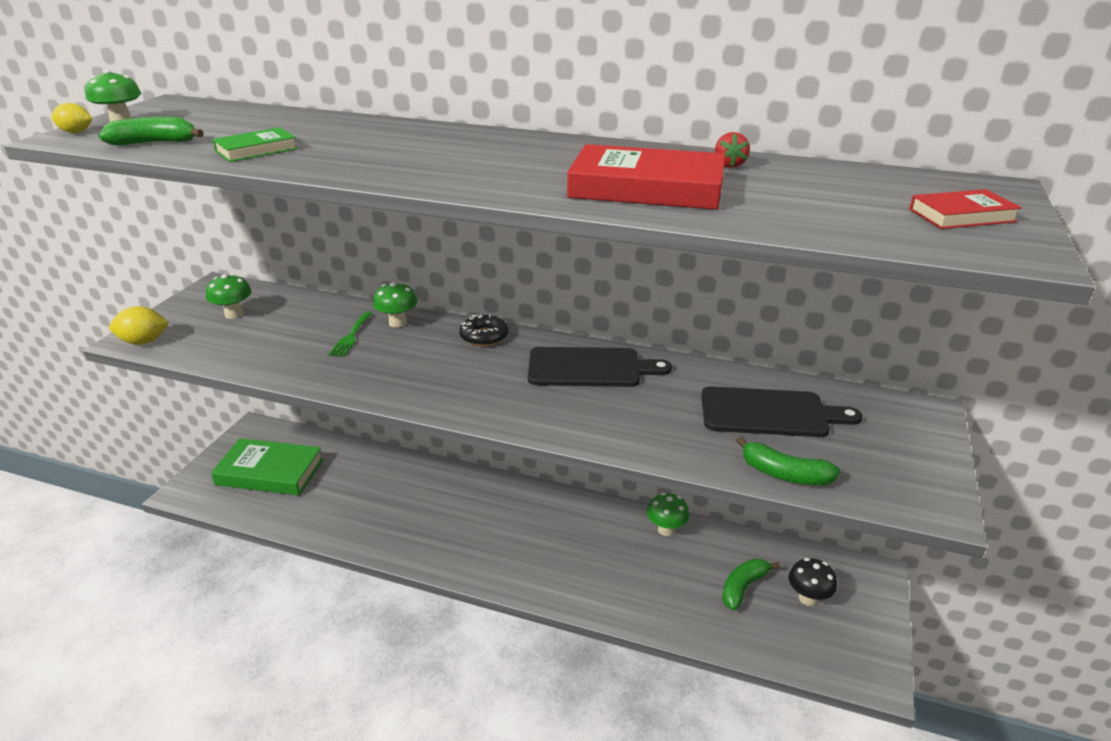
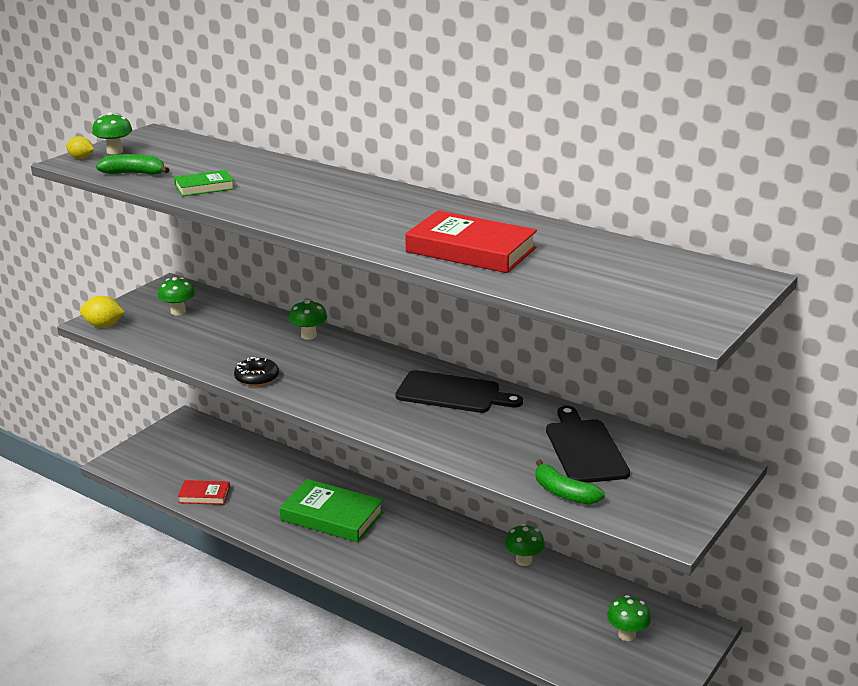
camera: 15 degrees right, 5 degrees down
green book [211,438,323,495] -> green book moved to [280,479,383,542]
green fork [328,312,373,357] -> none
black donut [459,314,508,346] -> black donut moved to [234,357,279,386]
black cutting board [701,387,862,437] -> black cutting board turned 120 degrees counterclockwise [546,406,630,483]
red strawberry [715,132,750,168] -> none
green banana [722,558,780,611] -> none
black mushroom [789,558,837,606] -> green mushroom [607,595,651,641]
red book [909,189,1022,229] -> red book moved to [178,480,230,505]

